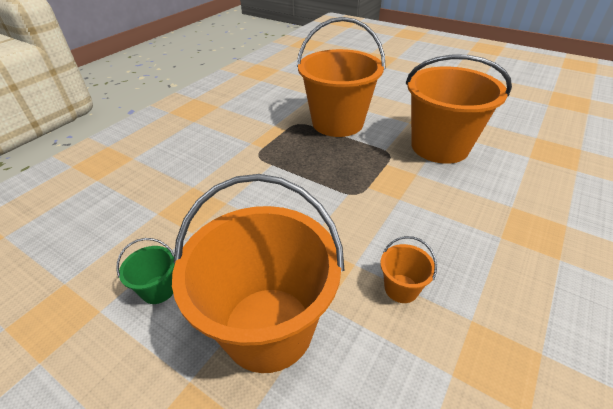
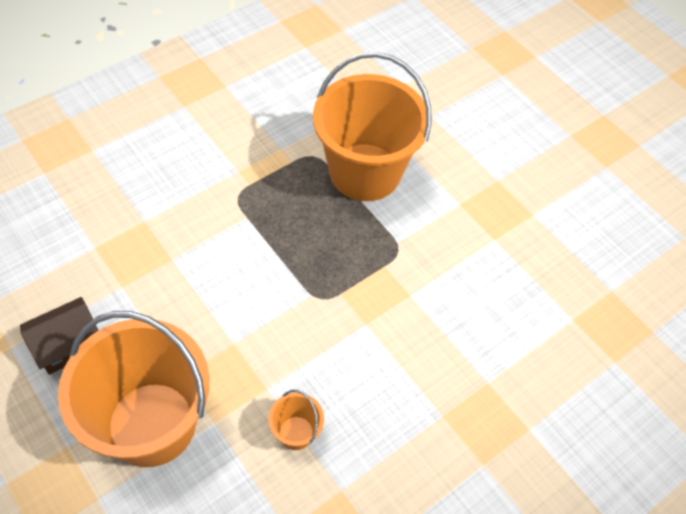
camera: 15 degrees right, 15 degrees up
green bucket [116,238,175,304] -> brown house [20,297,99,375]
orange bucket [406,54,512,164] -> none

